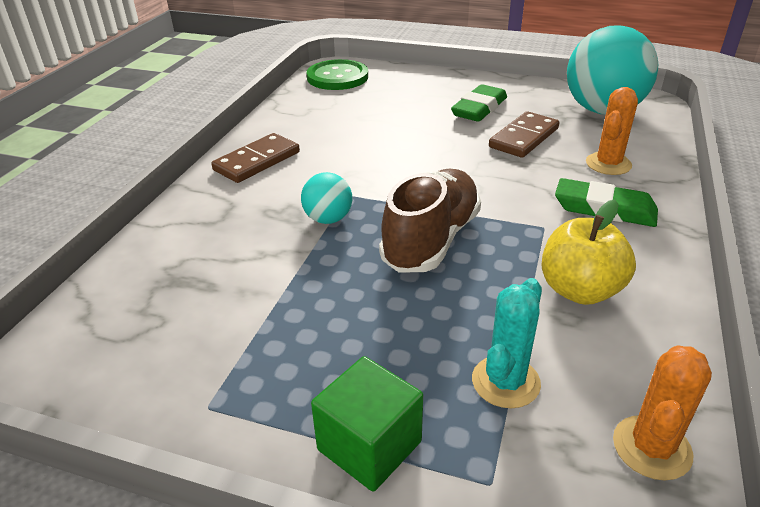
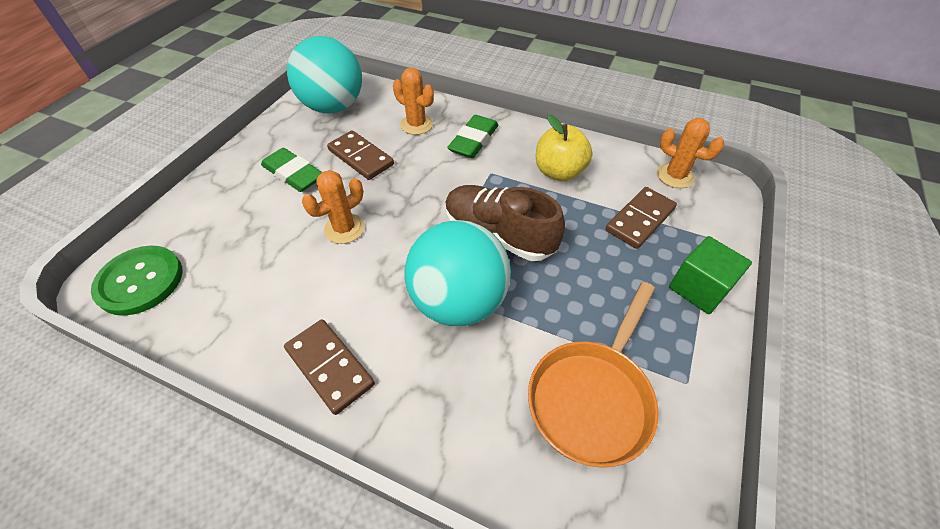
camera: 85 degrees left, 15 degrees up
turquoise ball [301,172,352,224] -> turquoise ball [405,220,511,326], size x2.12
turquoise cactus [472,278,542,408] -> brown domino [605,187,677,249]
none -> orange cactus [302,170,365,244]
none -> orange pan [528,282,659,468]

